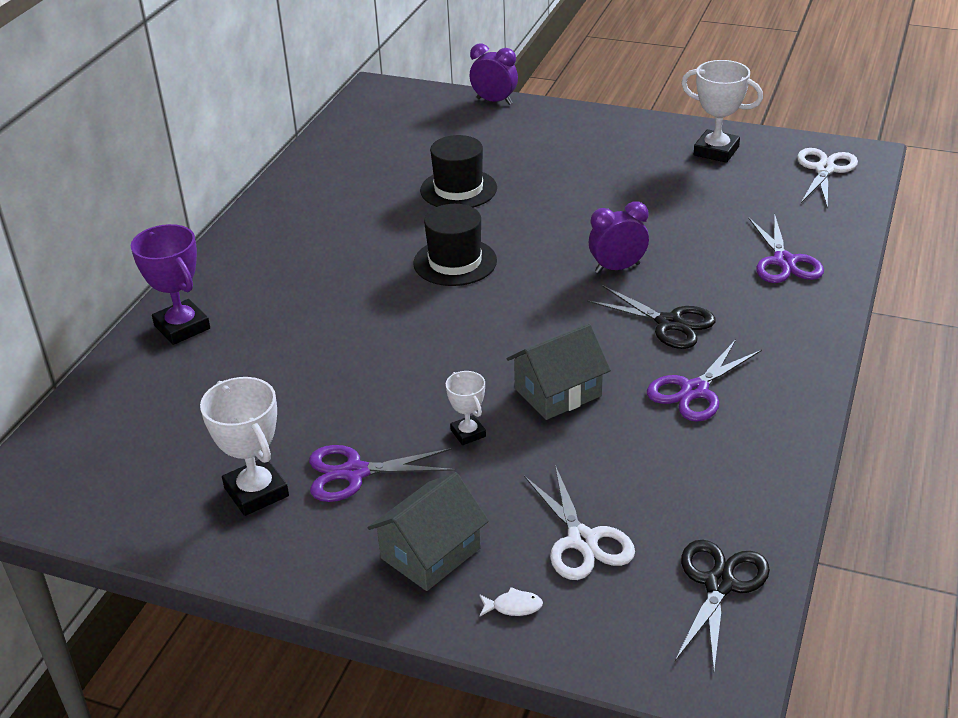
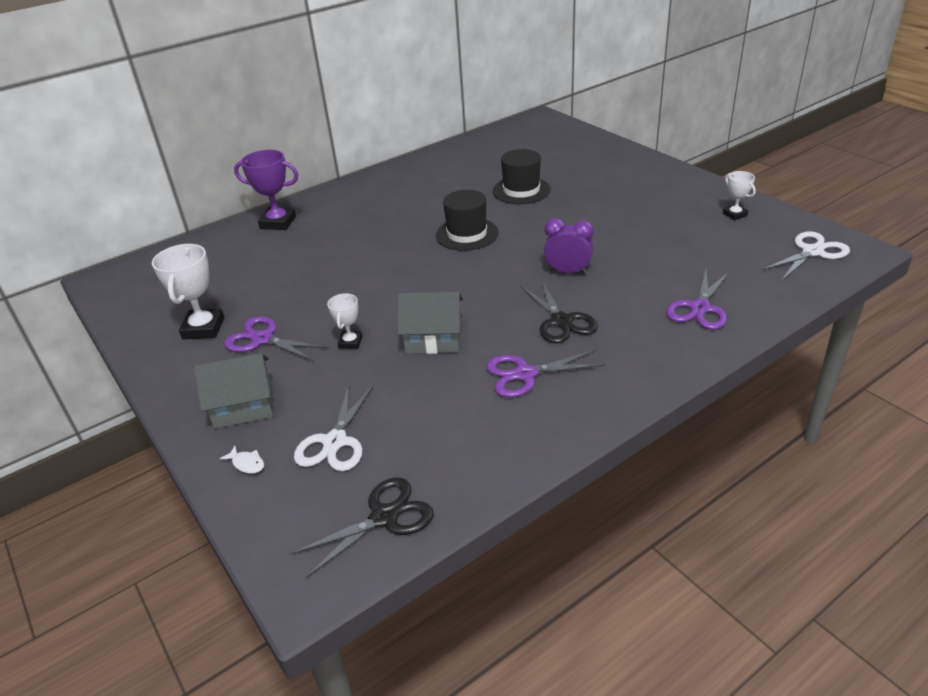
camera: 35 degrees right, 0 degrees up
purple trophy [131,224,210,345] -> purple trophy turned 75 degrees counterclockwise [234,150,298,230]
purple clock [470,43,518,105] -> none
white trophy [681,60,763,163] -> white trophy [723,171,756,220], size x0.57

